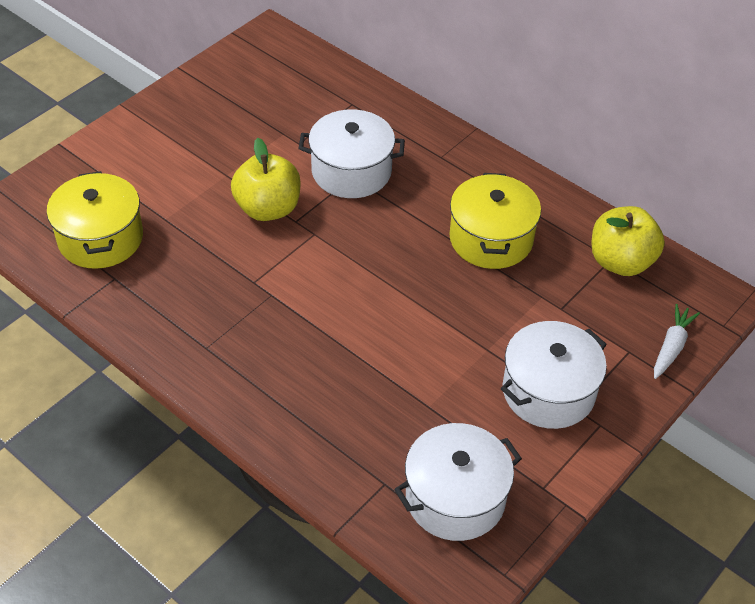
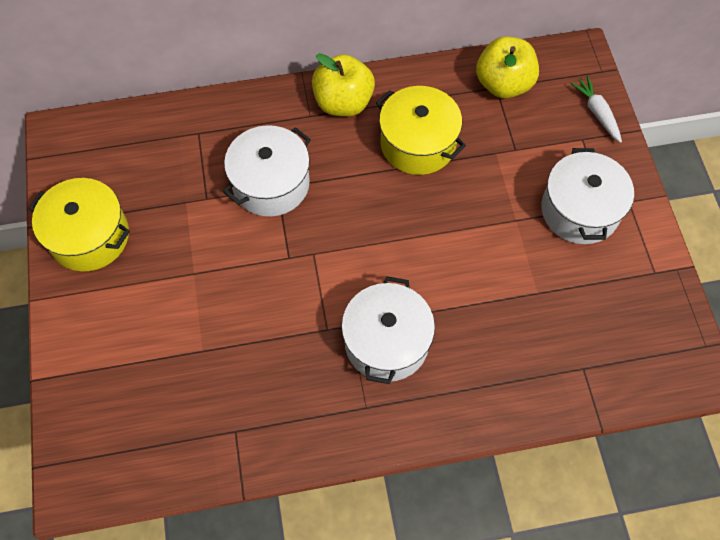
camera: 50 degrees left, 15 degrees up
yellow pot [47,171,143,269] -> yellow pot moved to [28,178,130,271]
yellow apple [231,138,301,221] -> yellow apple moved to [312,53,375,117]
white pot [394,423,522,541] -> white pot moved to [341,276,435,384]

